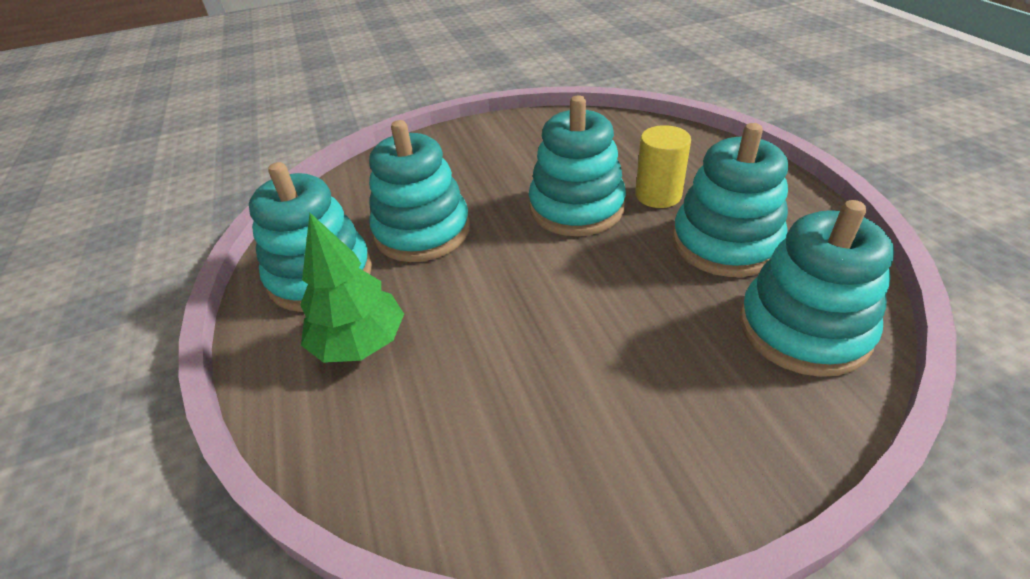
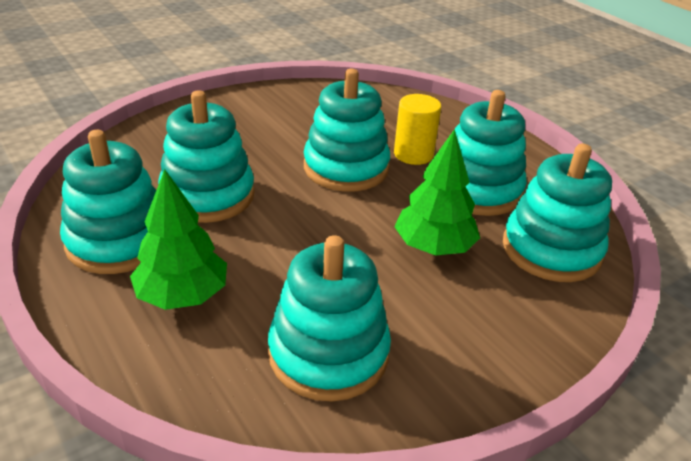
camera: 20 degrees left, 5 degrees down
none -> turquoise stacking toy [268,235,391,402]
none -> green tree [394,129,480,256]

